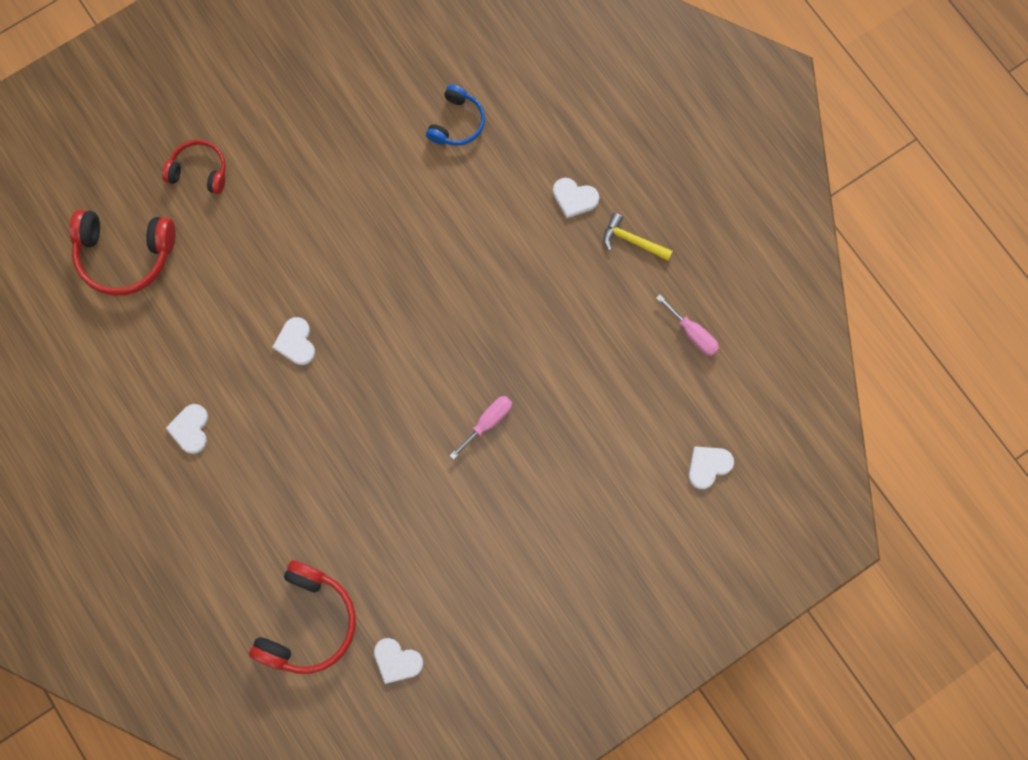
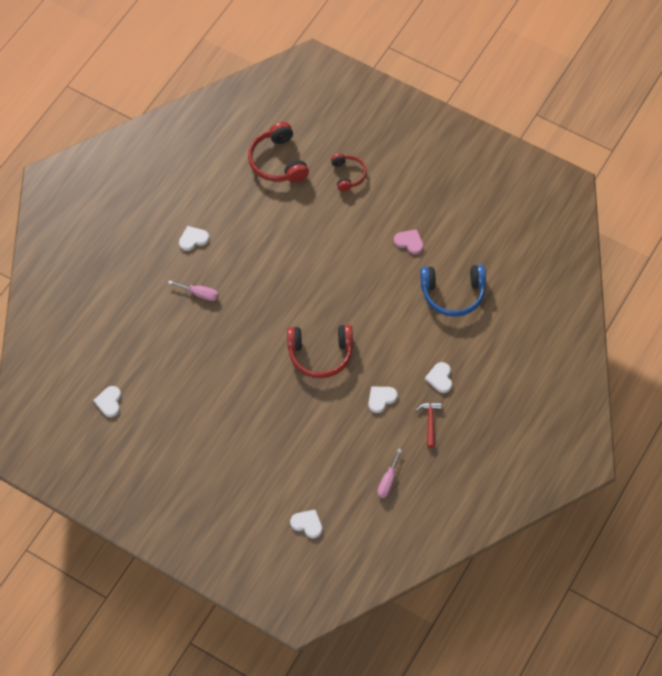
camera: 65 degrees right, 15 degrees down
red headphones [249,560,356,674] -> red headphones moved to [287,325,353,378]
white heart [272,317,315,365] -> white heart moved to [368,387,398,413]
blue headphones [426,84,485,146] -> blue headphones [420,265,486,317], size x1.62
pink screwdriver [450,396,512,460] -> pink screwdriver moved to [168,280,219,301]
yellow hammer [604,213,673,261] -> red hammer [416,402,442,448]
none -> pink heart [394,229,423,254]

